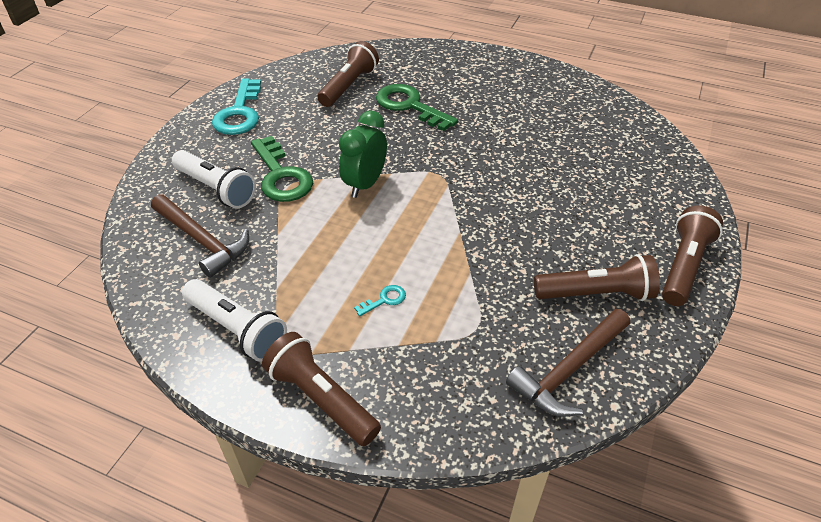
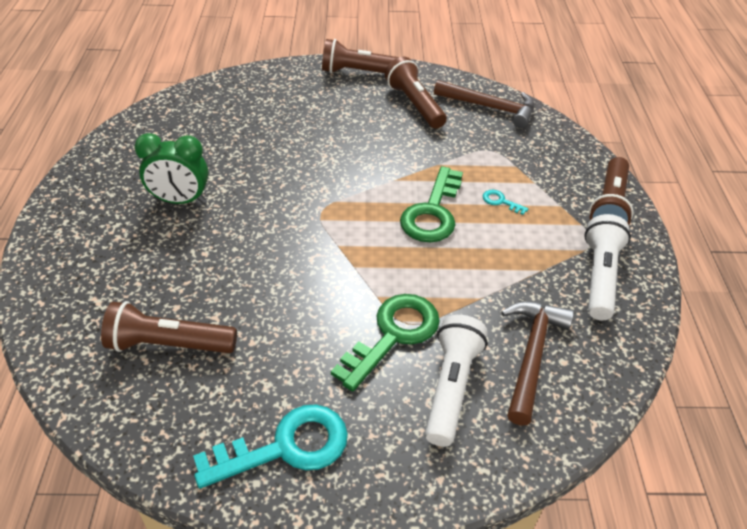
camera: 115 degrees left, 0 degrees up
green clock [339,110,387,198] -> green clock moved to [134,133,209,204]
green key [376,84,458,131] -> green key moved to [400,166,463,242]

